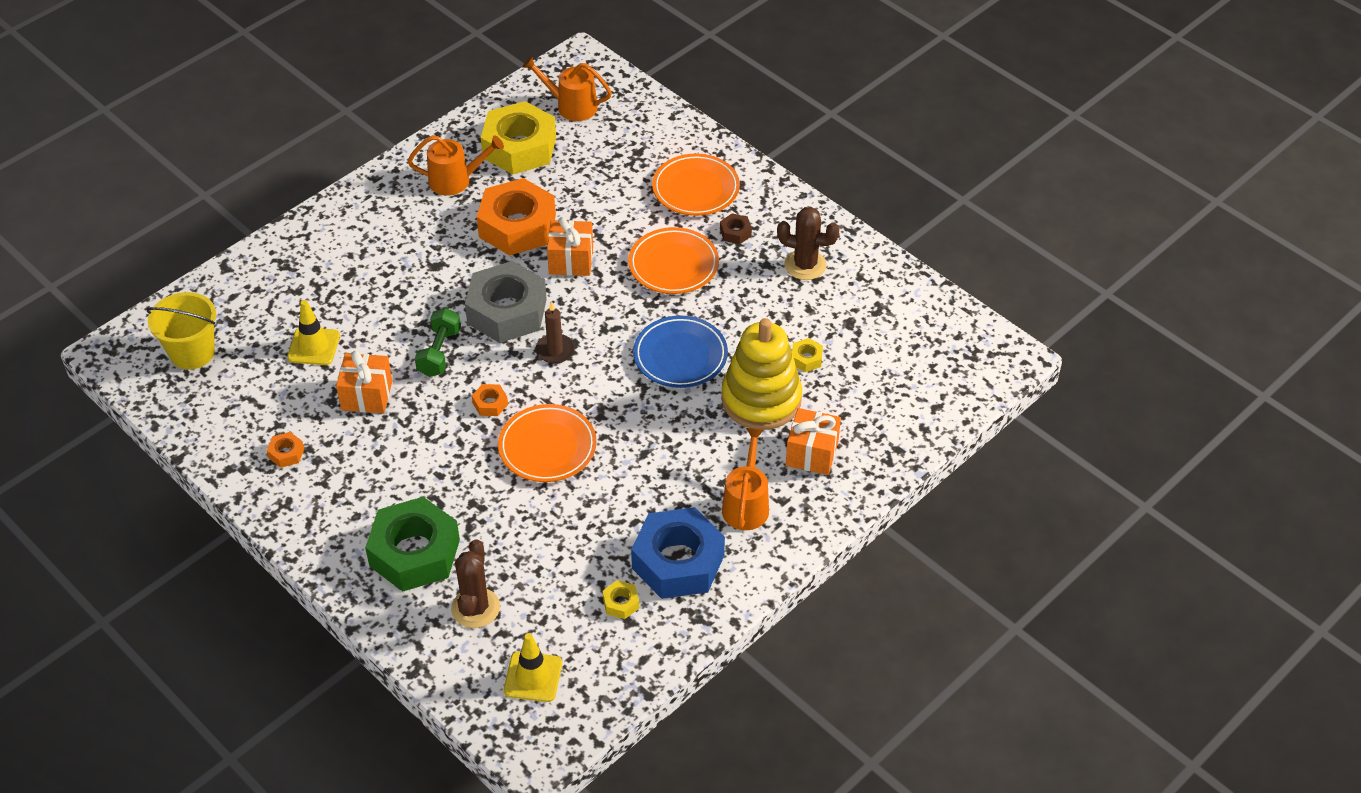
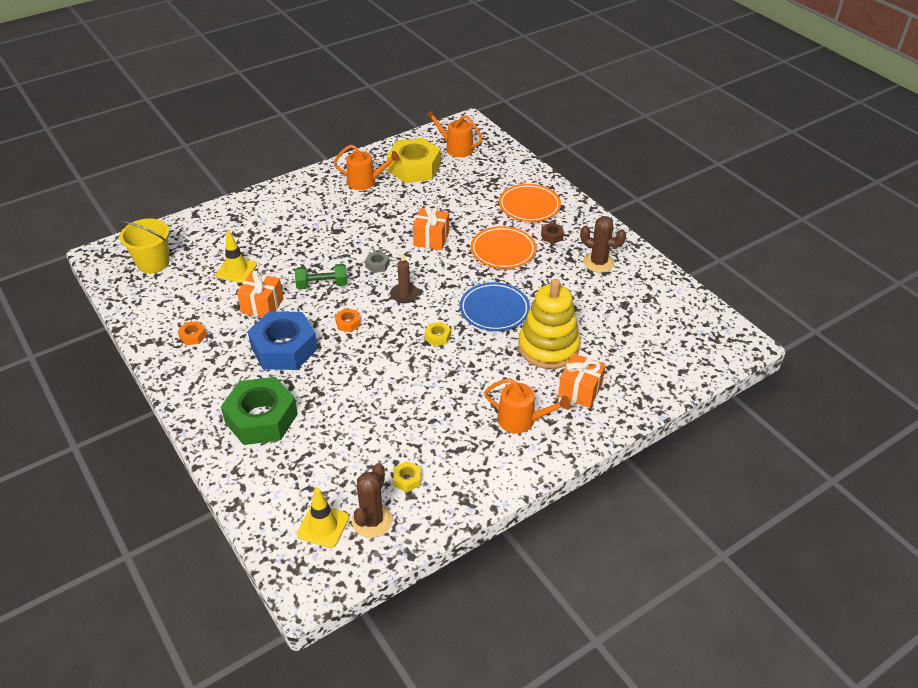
camera: 10 degrees right, 5 degrees down
green dumbbell [415,308,461,377] -> green dumbbell turned 60 degrees clockwise [295,264,347,290]
brown cactus [451,539,500,628] -> brown cactus moved to [352,463,393,538]
grey nut [465,261,547,343] -> grey nut [365,251,390,273], size x0.40
orange nut [477,178,556,255] -> none
orange plate [498,404,597,482] -> none
blue nut [631,507,725,599] -> blue nut moved to [247,311,318,370]
orange watering can [722,428,769,530] -> orange watering can turned 90 degrees clockwise [484,378,571,433]
yellow nut [792,338,823,372] -> yellow nut moved to [425,322,451,346]

